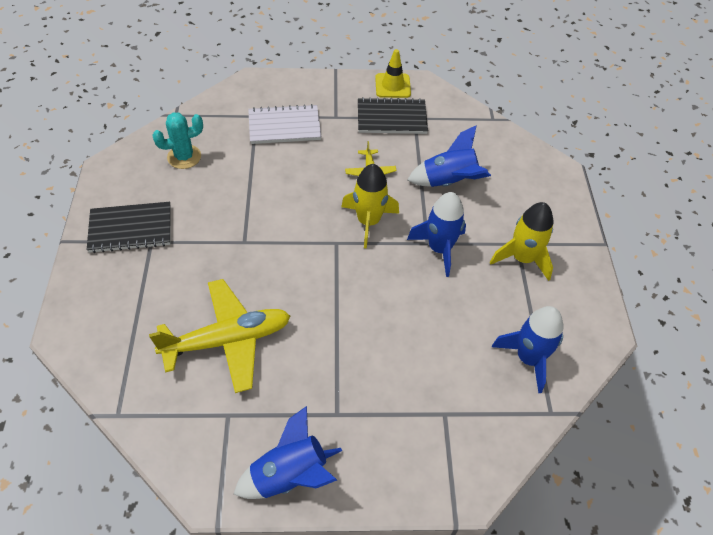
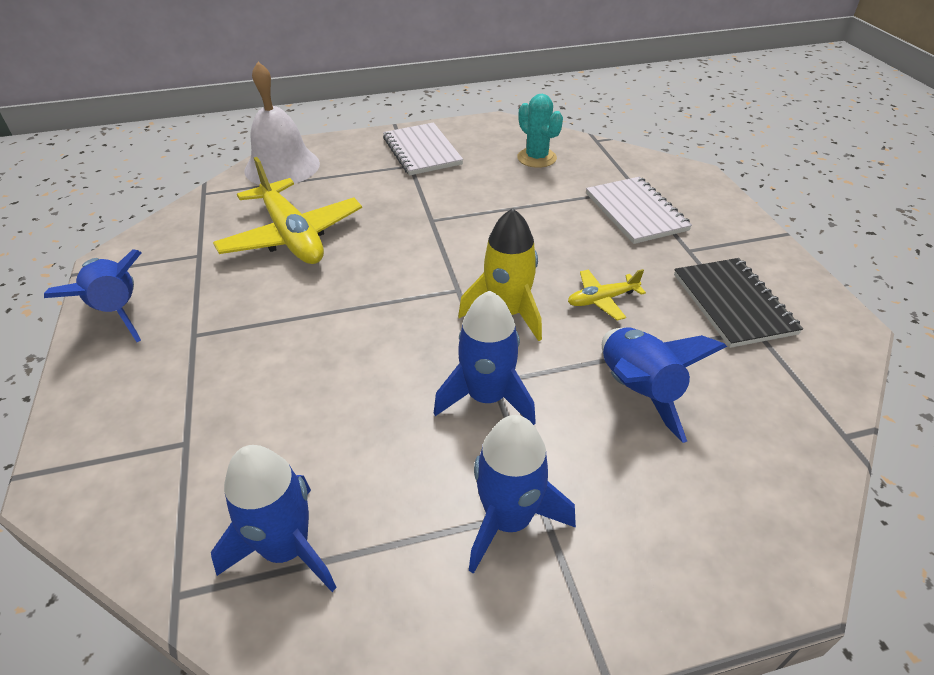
camera: 80 degrees right, 10 degrees down
black notebook [87,202,171,253] -> white notebook [383,122,463,175]
yellow traffic cone [375,49,411,98] -> none
yellow rocket [490,202,554,281] -> blue rocket [469,415,576,574]
none -> white bell [244,62,320,185]

